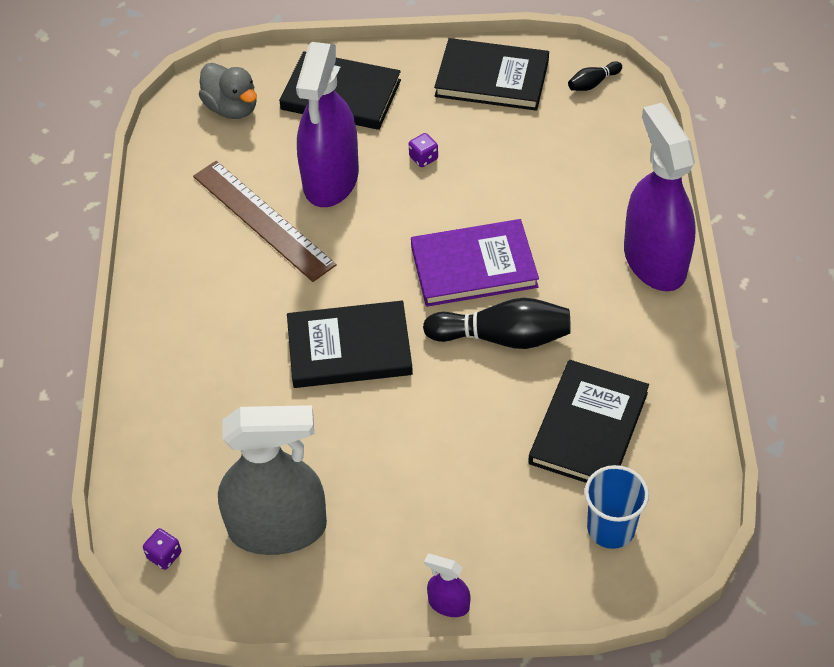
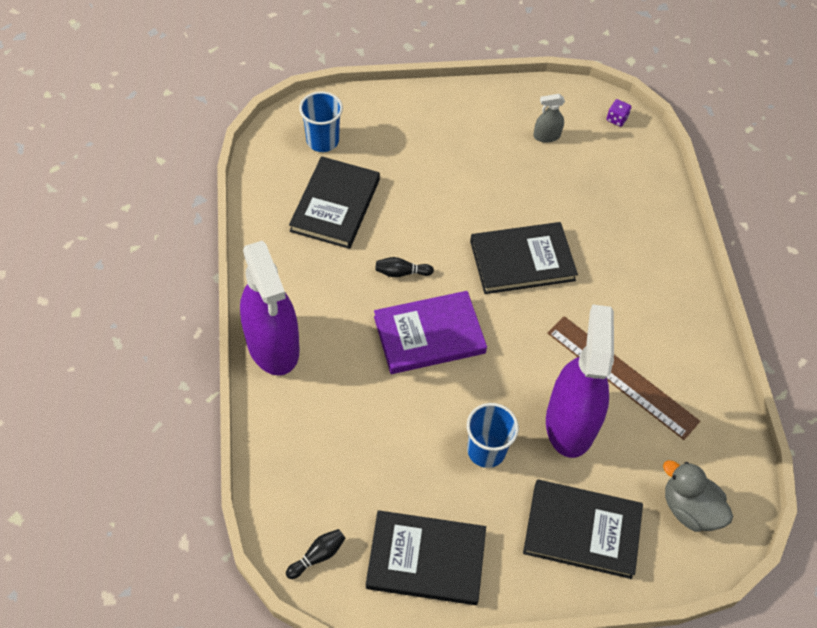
camera: 170 degrees right, 5 degrees up
grey spray bottle [218,405,327,555] -> grey spray bottle [533,94,565,143], size x0.42
purple dice [409,133,438,167] -> blue cup [467,403,519,468]
black bowling pin [423,298,571,349] -> black bowling pin [376,257,434,277], size x0.50
purple spray bottle [424,554,471,617] -> none

